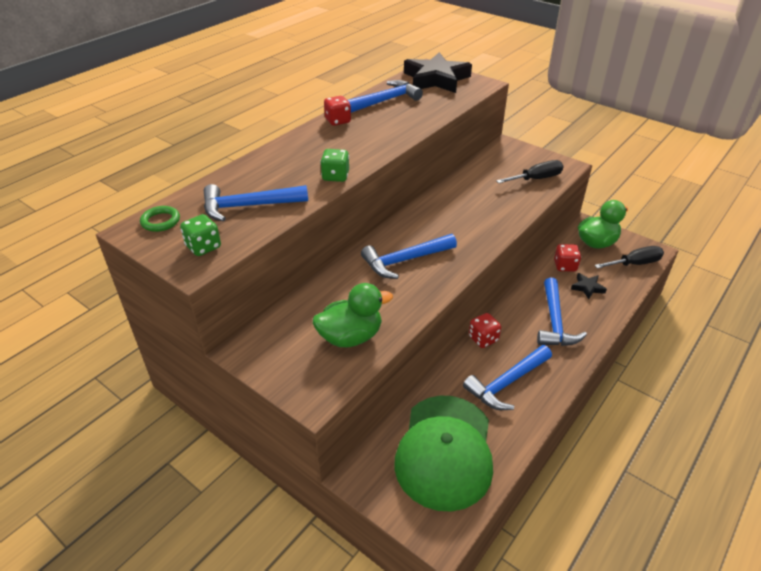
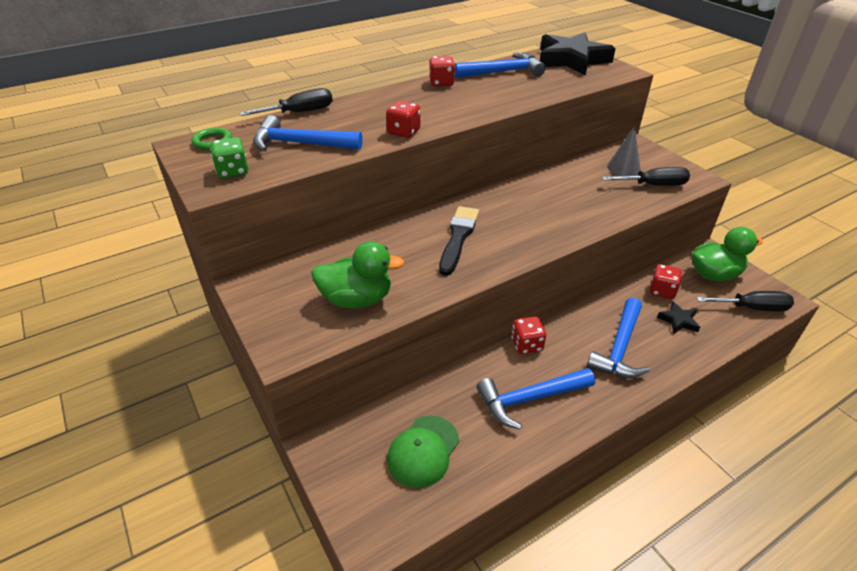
camera: 20 degrees right, 0 degrees up
green dice [320,149,349,182] -> red dice [386,101,421,138]
blue hammer [361,234,457,279] -> black brush [439,206,479,276]
green cap [394,396,493,512] -> green cap [387,416,459,488], size x0.56
none -> black screwdriver [240,88,333,116]
none -> grey cone [607,126,641,176]

